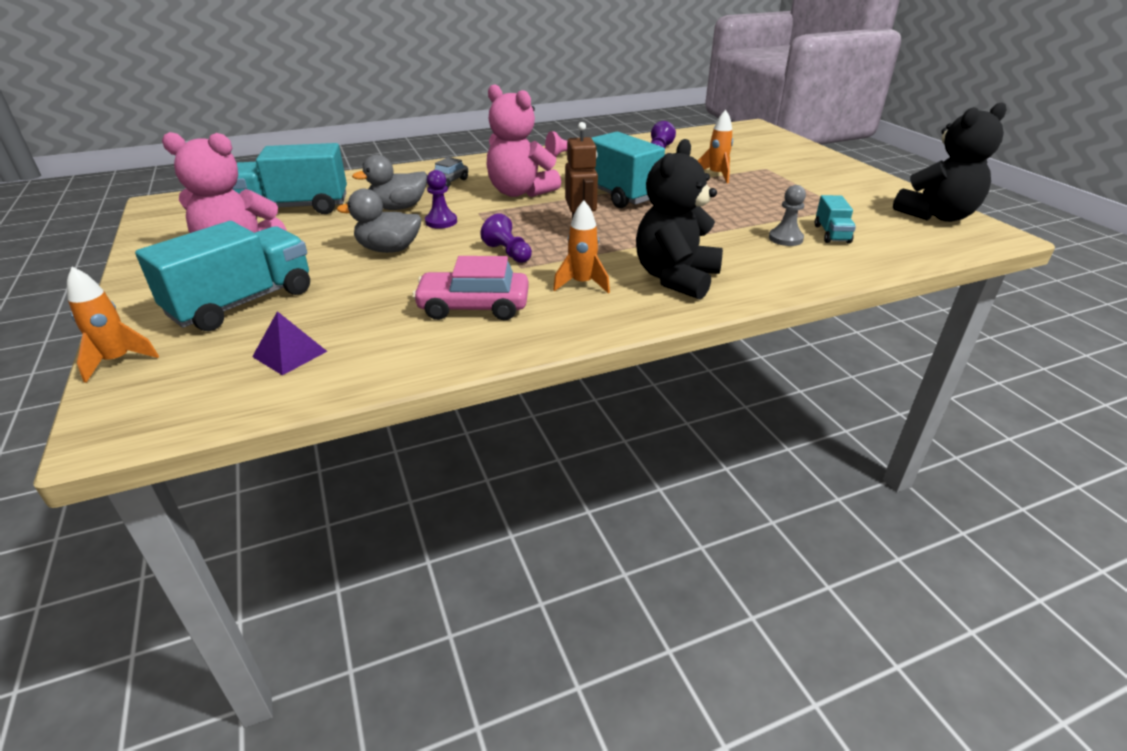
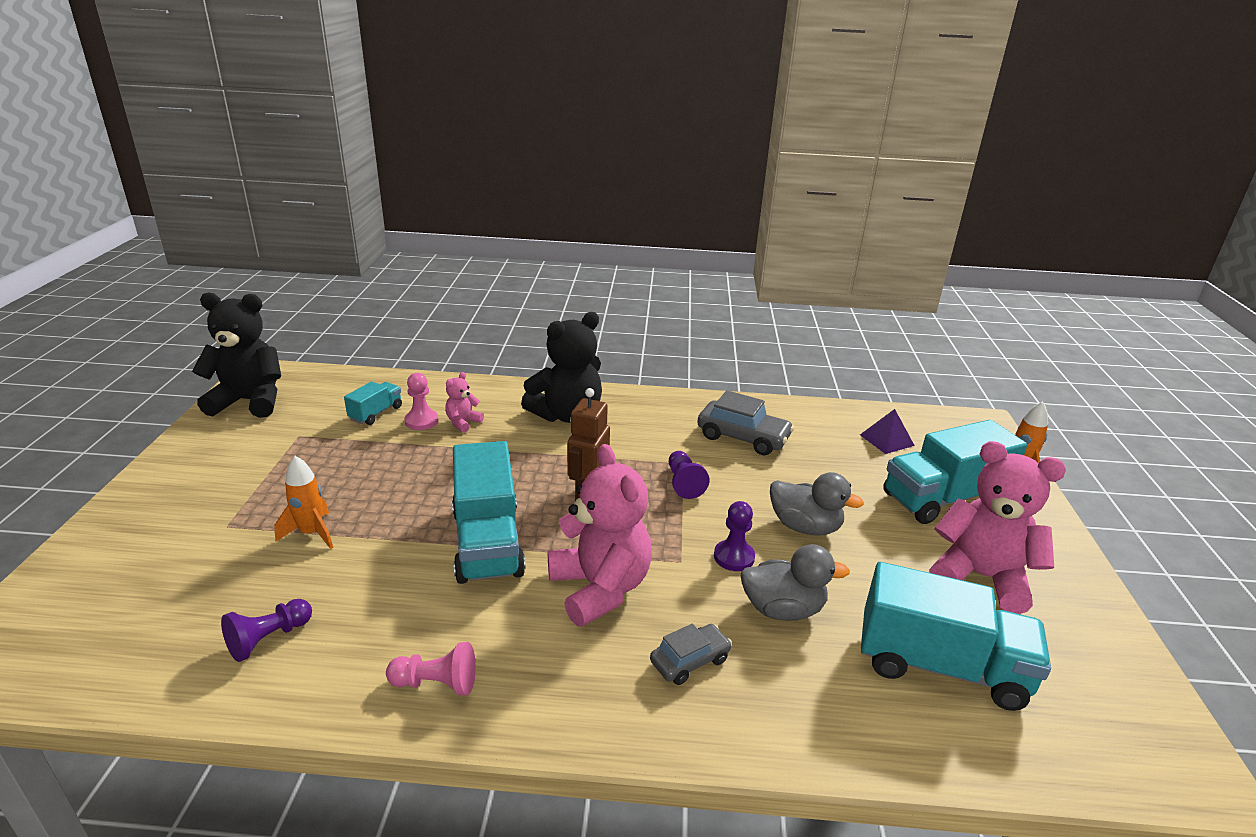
camera: 155 degrees left, 5 degrees down
pink car [412,256,529,320] -> grey car [697,390,794,455]
orange rocket [553,200,610,294] -> none
grey pawn [769,185,806,246] -> pink pawn [405,373,438,430]
none -> pink teddy bear [445,372,484,433]

